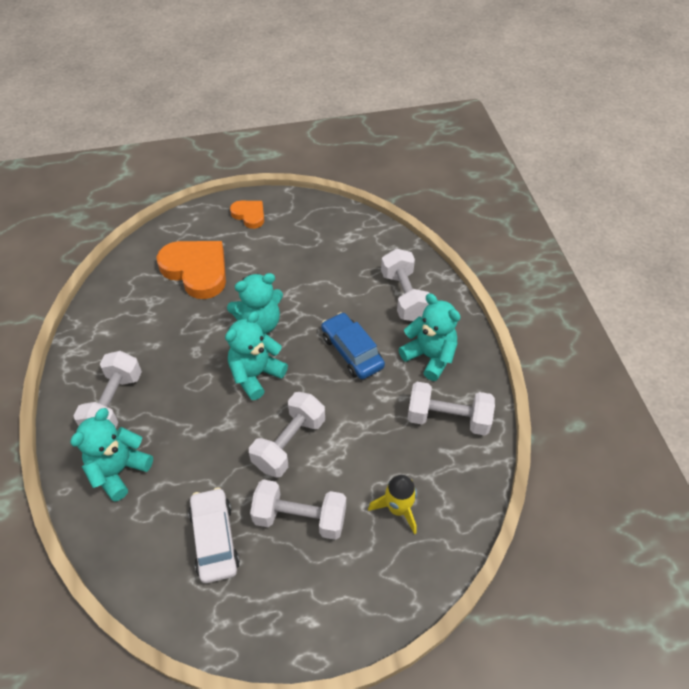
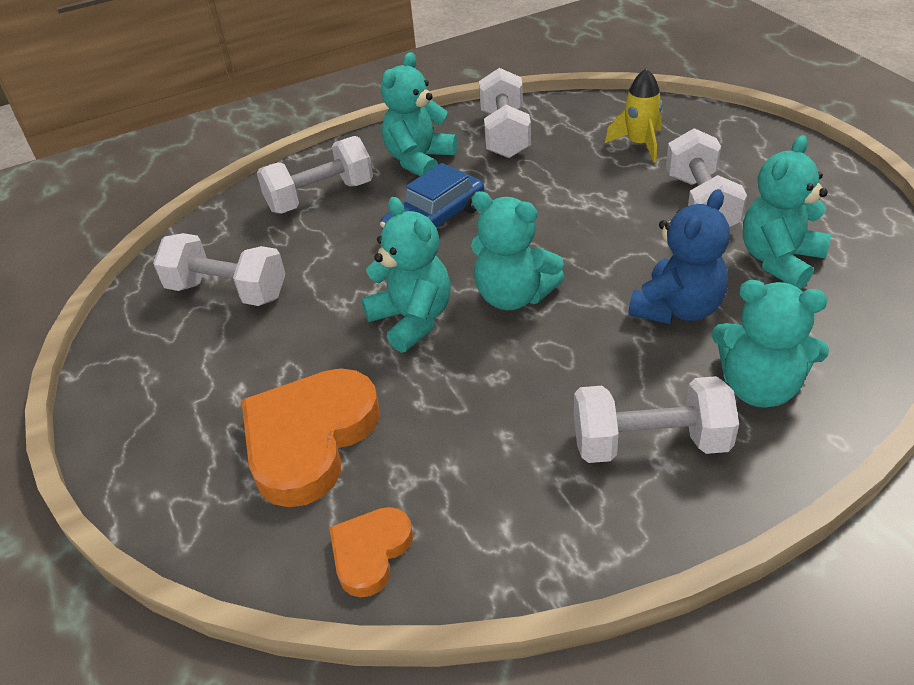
camera: 100 degrees left, 10 degrees down
white car [188,487,240,583] -> turquoise teddy bear [743,135,831,289]
orange heart [230,201,264,229] -> orange heart moved to [329,507,413,597]
white dumbbell [249,392,325,478] -> white dumbbell moved to [153,233,286,306]
none -> blue teddy bear [629,189,730,324]

